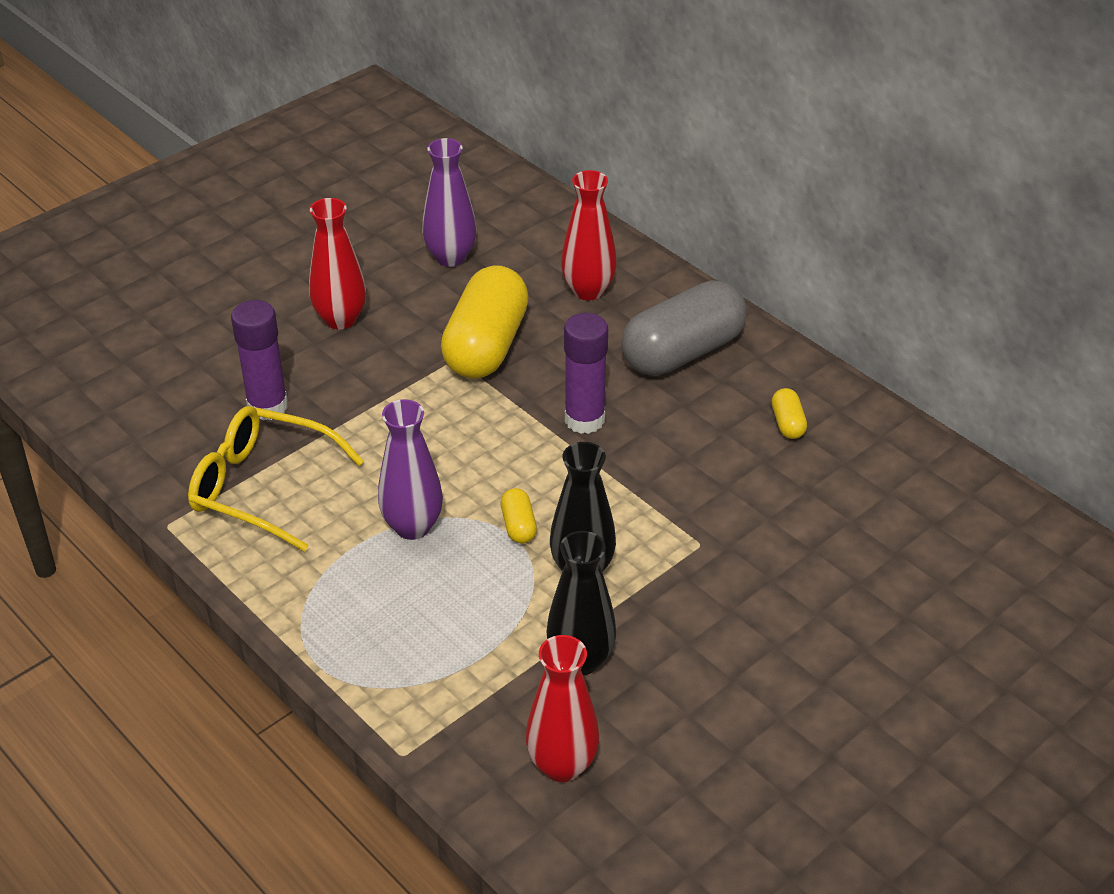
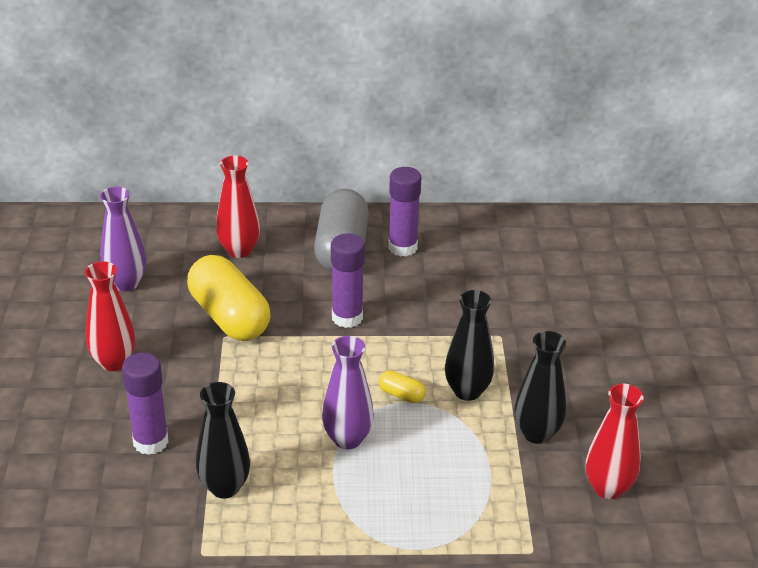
camera: 50 degrees left, 5 degrees down
yellow glasses [188,406,364,552] -> black vase [196,382,250,498]
yellow capsule [772,388,807,439] -> none
none -> purple glue stick [388,167,421,257]

